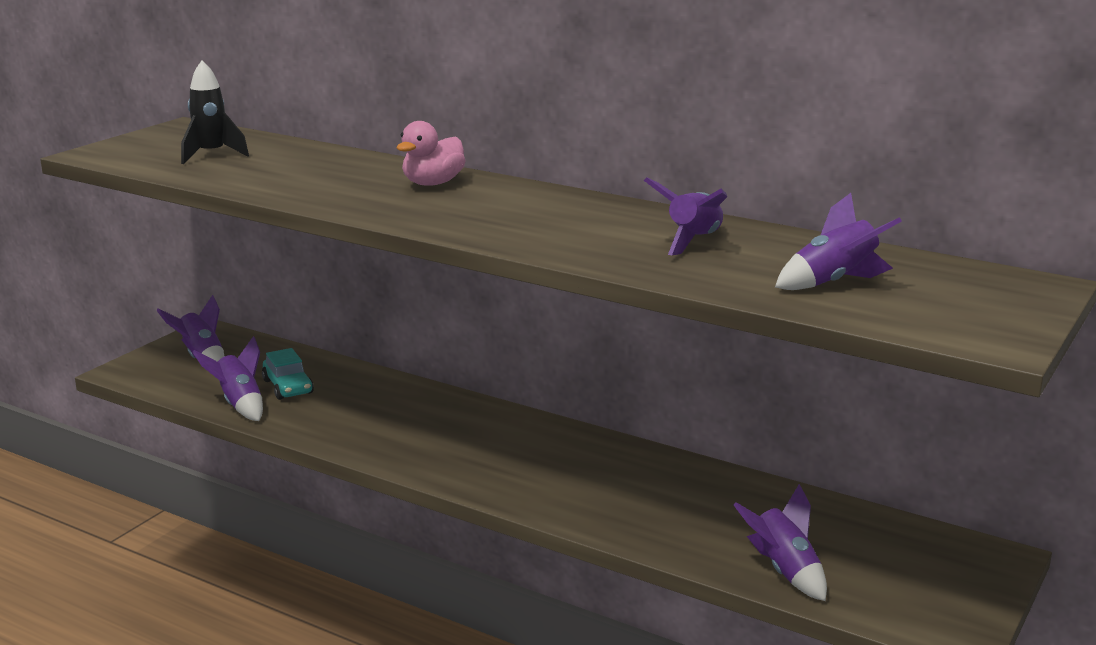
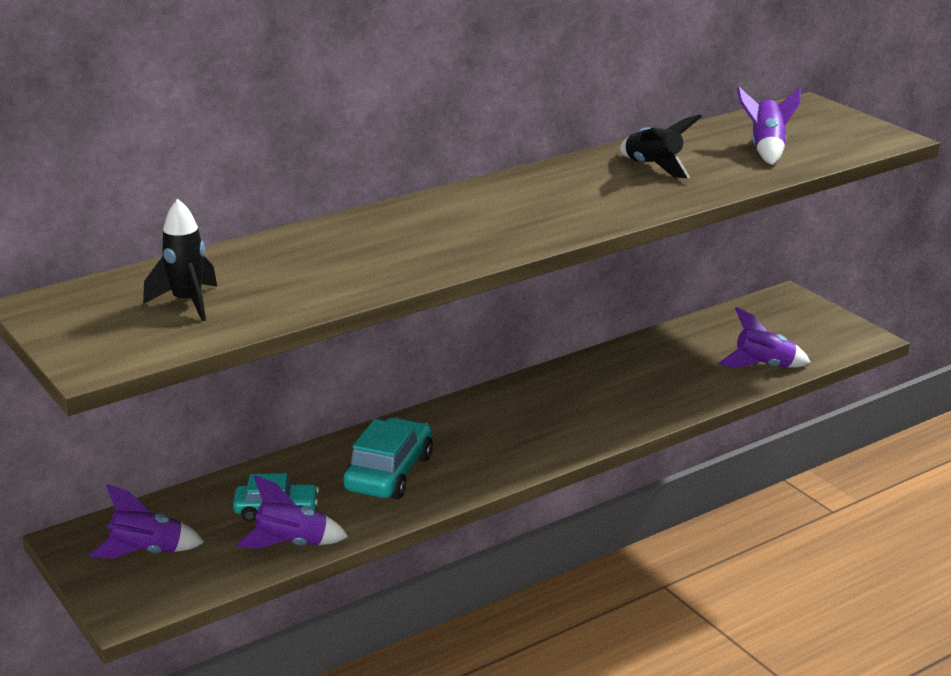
camera: 65 degrees left, 5 degrees up
pink duck [397,121,466,186] -> none
purple rocket [644,177,727,255] -> black rocket [620,114,702,178]
none -> turquoise car [343,417,433,499]

